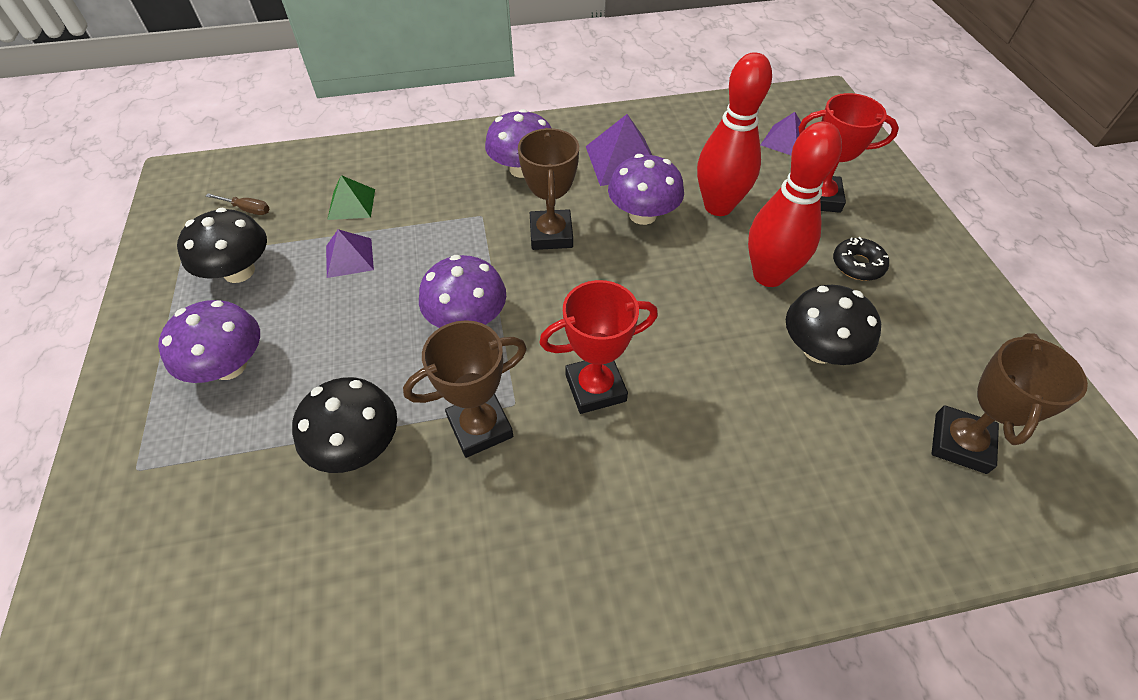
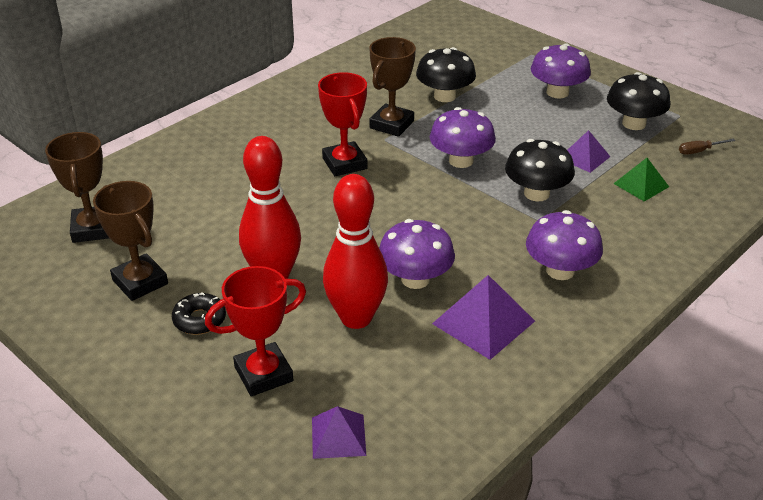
camera: 145 degrees right, 15 degrees down
brown trophy [518,128,579,250] -> brown trophy moved to [93,181,168,301]
red trophy [539,280,658,414] -> red trophy turned 60 degrees counterclockwise [318,72,368,176]
black mushroom [786,285,881,365] -> black mushroom moved to [505,139,575,201]

